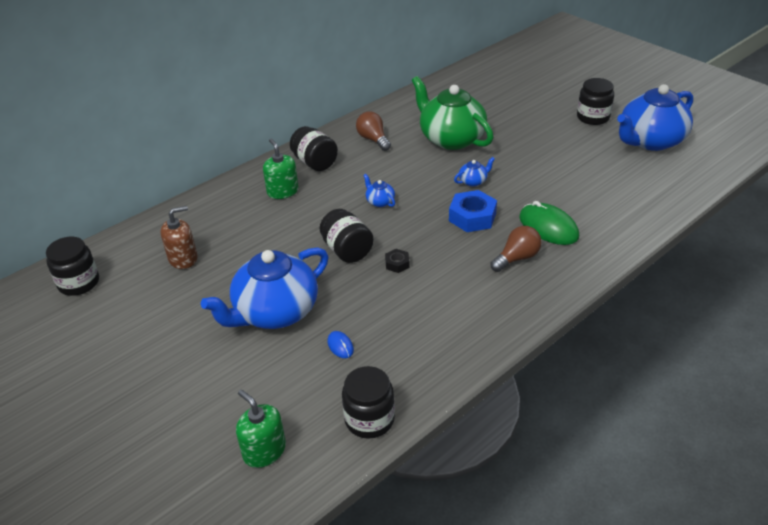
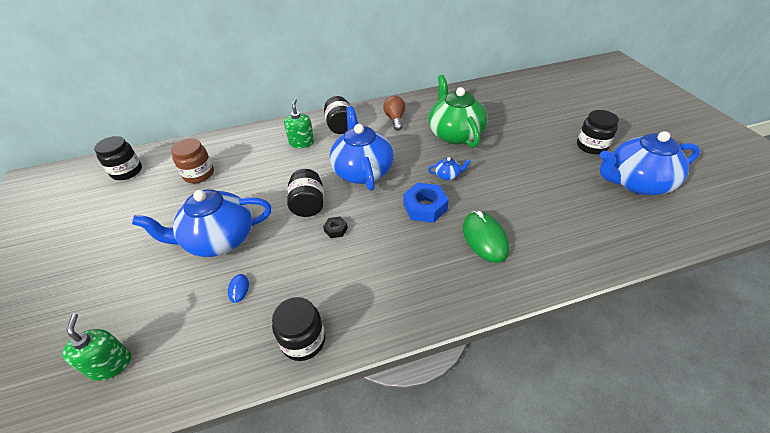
camera: 25 degrees right, 5 degrees up
brown soap dispenser [160,206,198,269] -> brown jar [171,138,214,183]
black jar [342,366,395,439] -> black jar moved to [272,297,325,361]
blue teapot [363,174,395,207] -> blue teapot [330,106,394,191], size x2.50
brown light bulb [491,226,542,272] -> none

